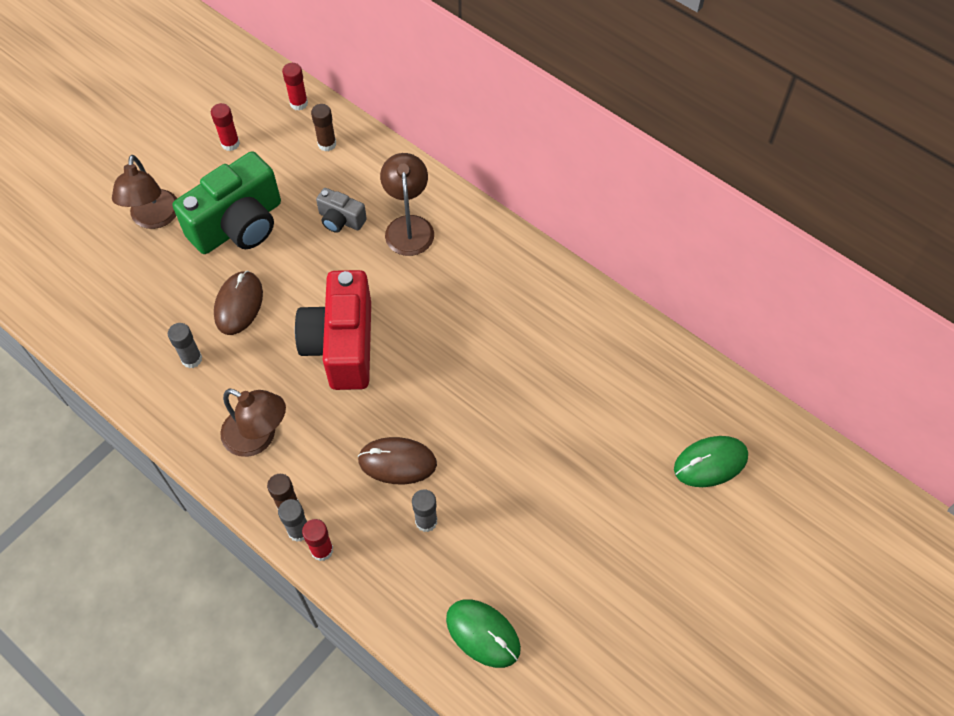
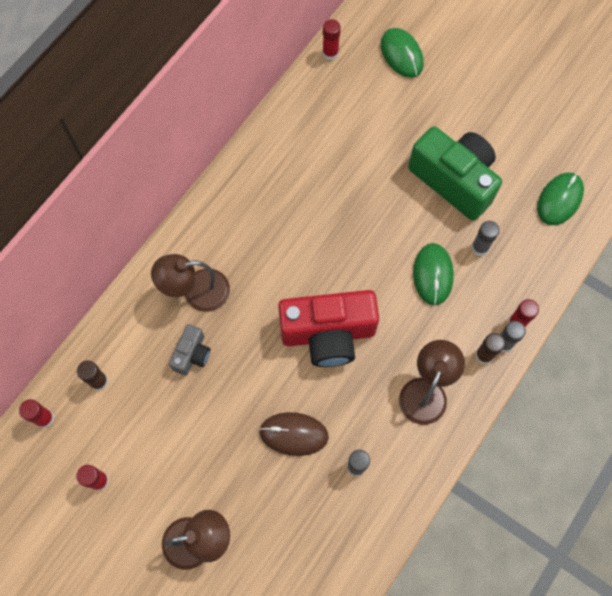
camera: 95 degrees left, 10 degrees up
green camera [173,151,281,254] -> green camera moved to [408,127,502,221]
brown mouse [358,437,437,484] -> green mouse [413,243,454,305]
none -> red glue stick [322,19,341,61]

